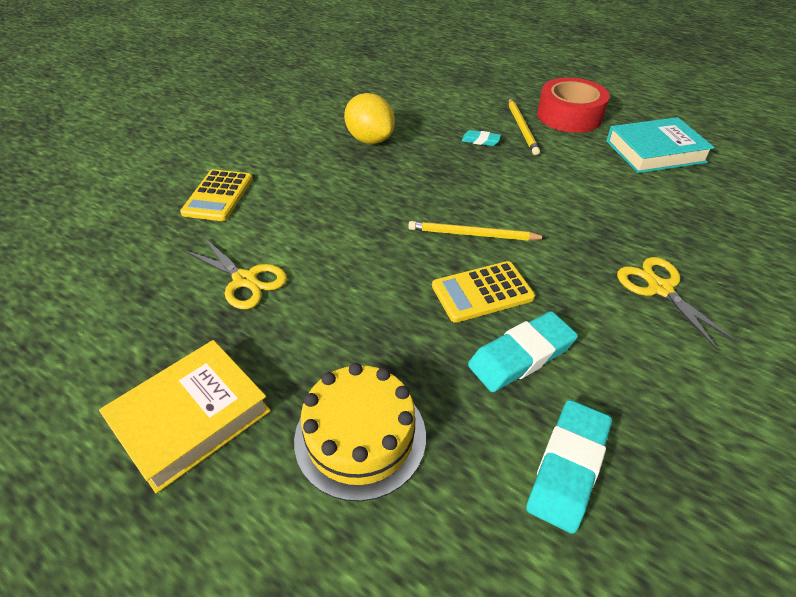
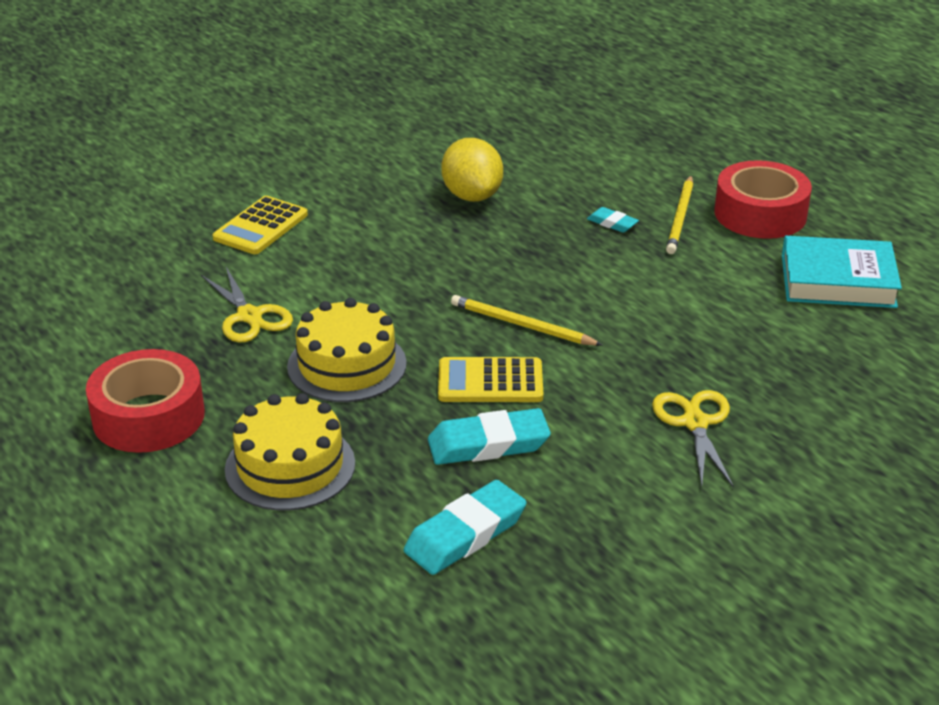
camera: 20 degrees right, 10 degrees down
yellow book [99,340,271,494] -> red tape [86,349,205,453]
none -> yellow cake [287,298,407,402]

